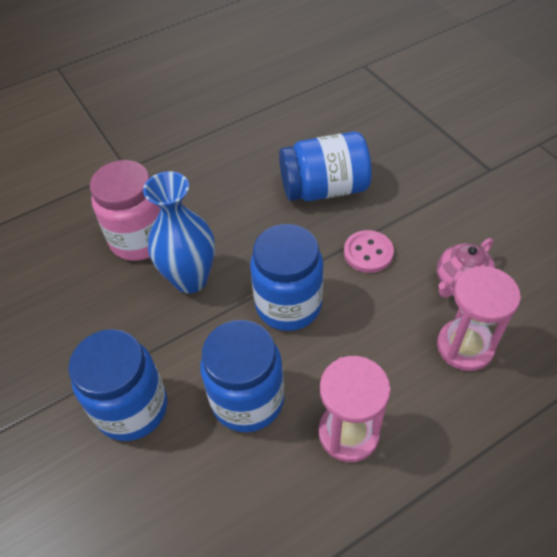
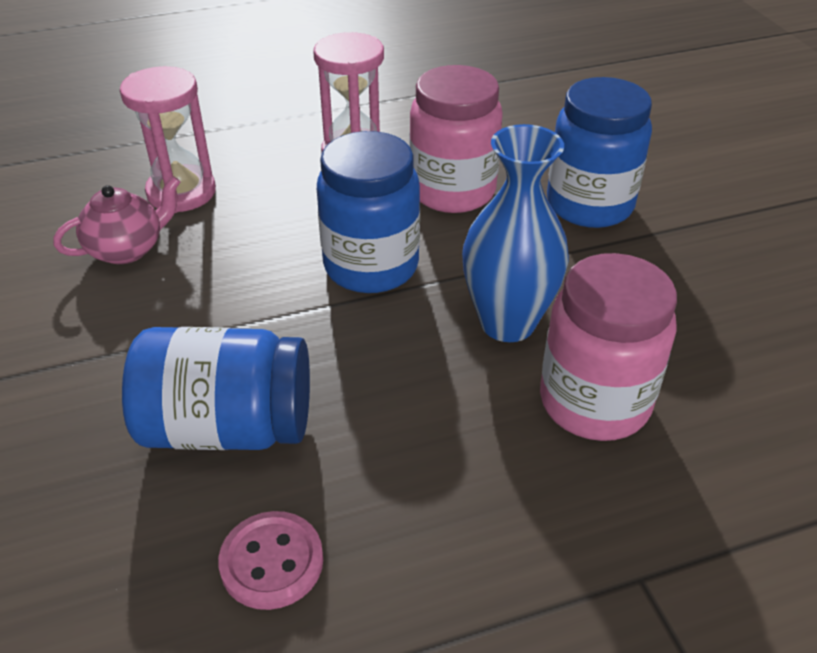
camera: 170 degrees left, 10 degrees down
blue jar [200,320,284,432] -> pink jar [409,65,503,213]
pink button [344,230,394,273] -> pink button moved to [218,511,323,610]

